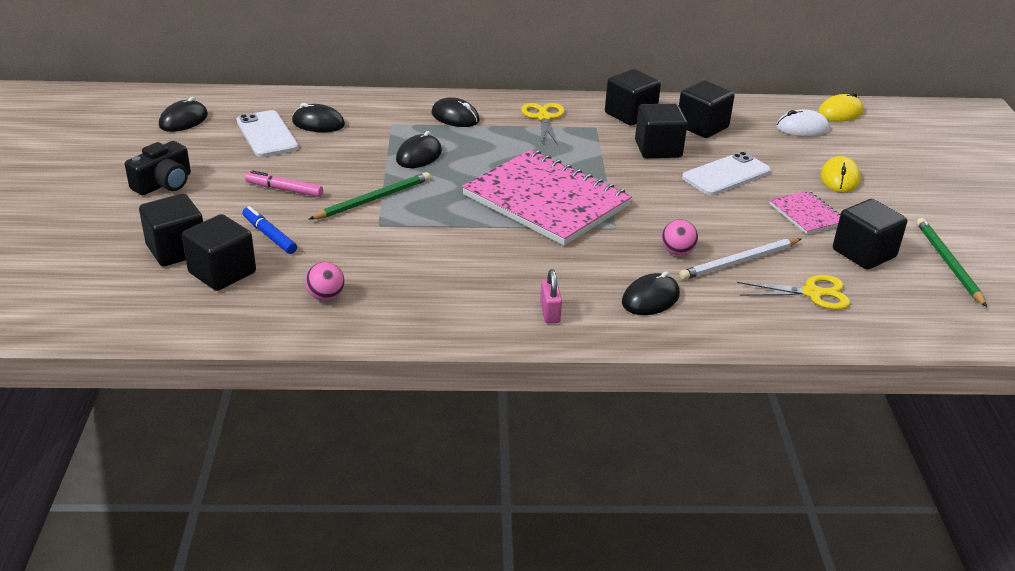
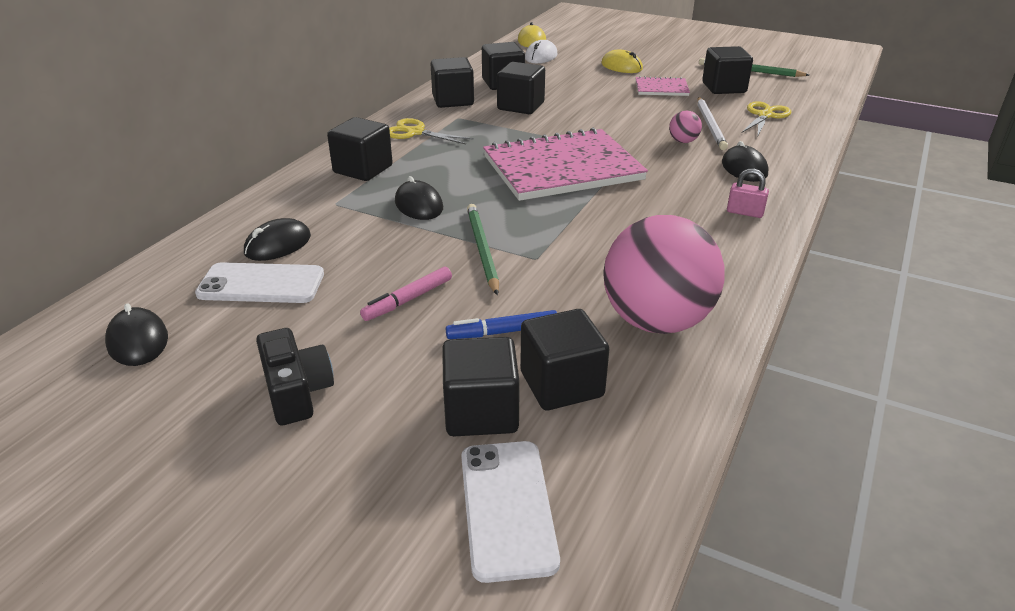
camera: 60 degrees left, 0 degrees up
pink ball [305,262,345,301] -> pink ball [604,215,725,334], size x2.49
black mouse [431,97,480,127] -> black cube [327,117,393,181]
white phone [682,152,771,195] -> white phone moved to [461,441,560,583]

